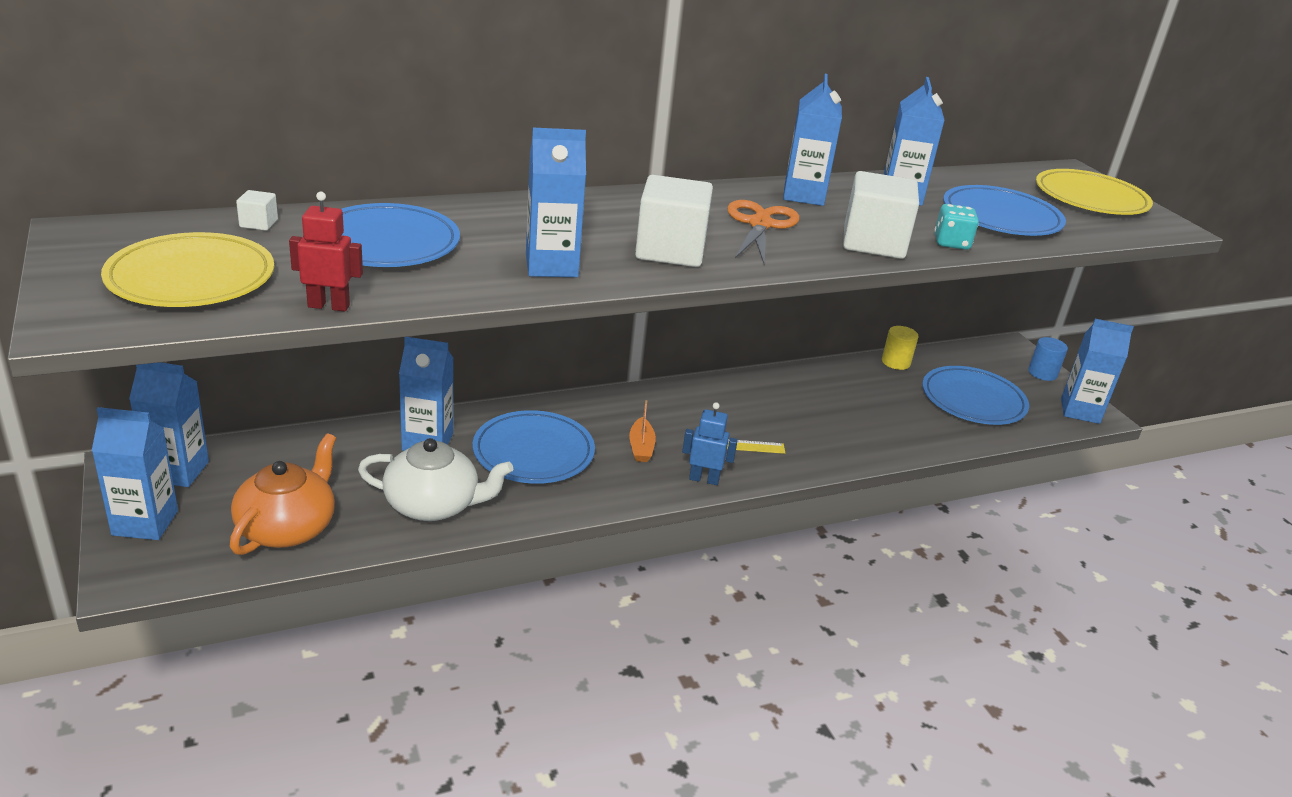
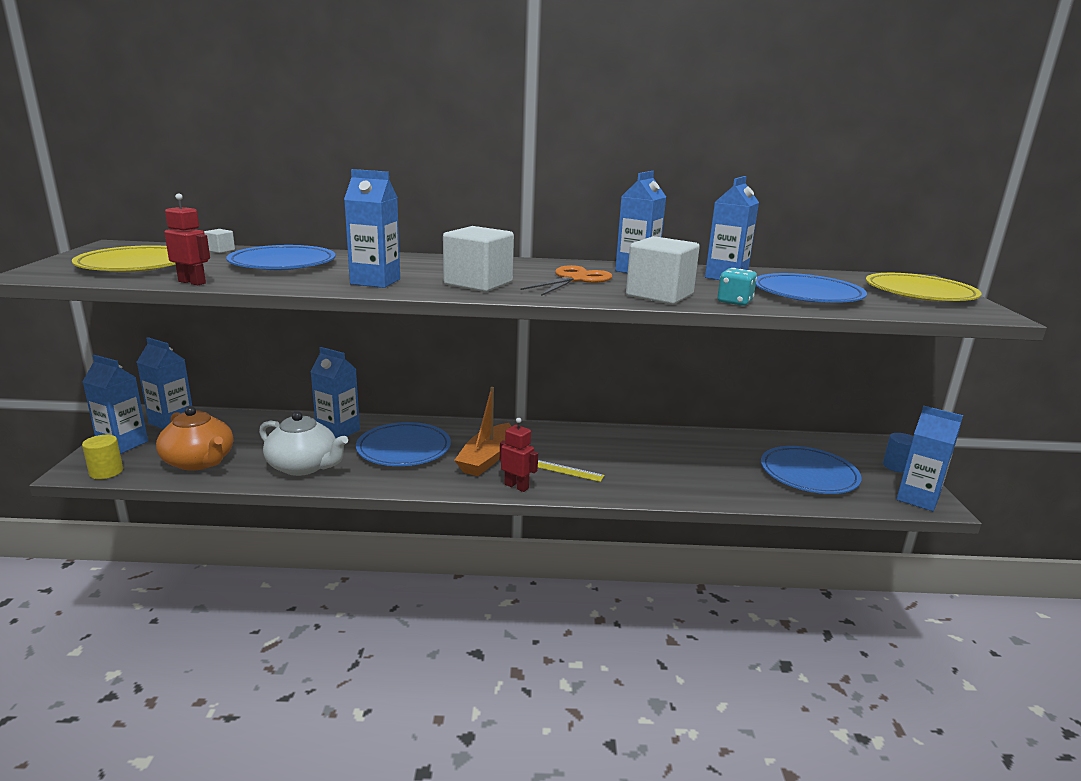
camera: 25 degrees right, 10 degrees down
orange teapot [230,433,336,555] -> orange teapot turned 90 degrees clockwise [156,406,233,471]
orange boat [629,400,656,462] -> orange boat [454,387,512,476], size x1.81
blue robot [682,402,738,485] -> red robot [500,417,538,492]
yellow cylinder [882,326,918,370] -> yellow cylinder moved to [82,435,123,479]

